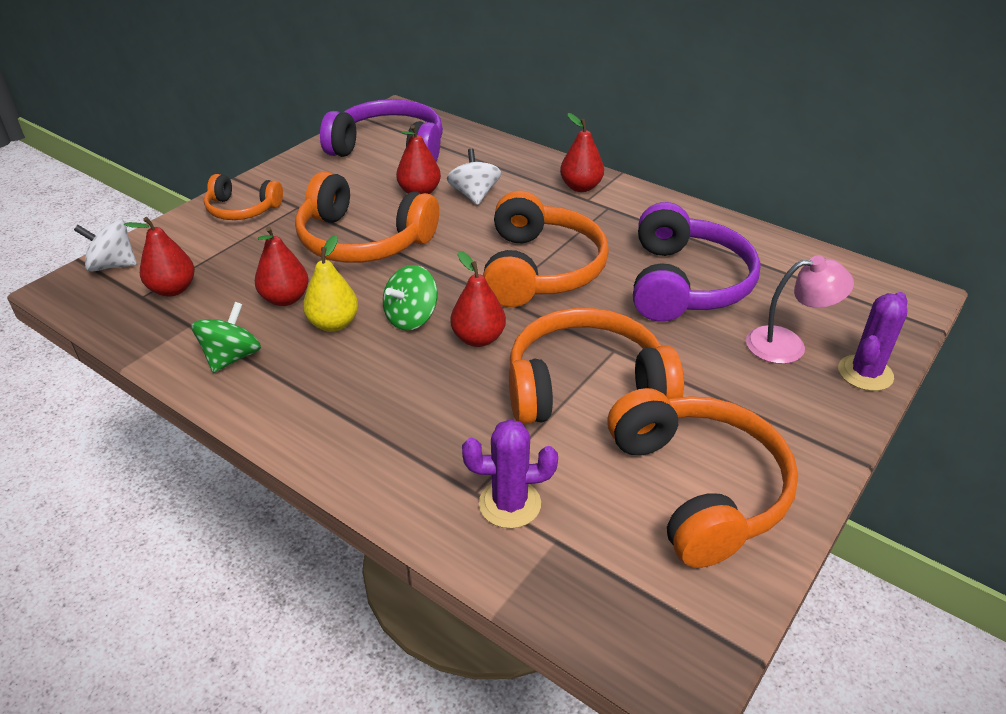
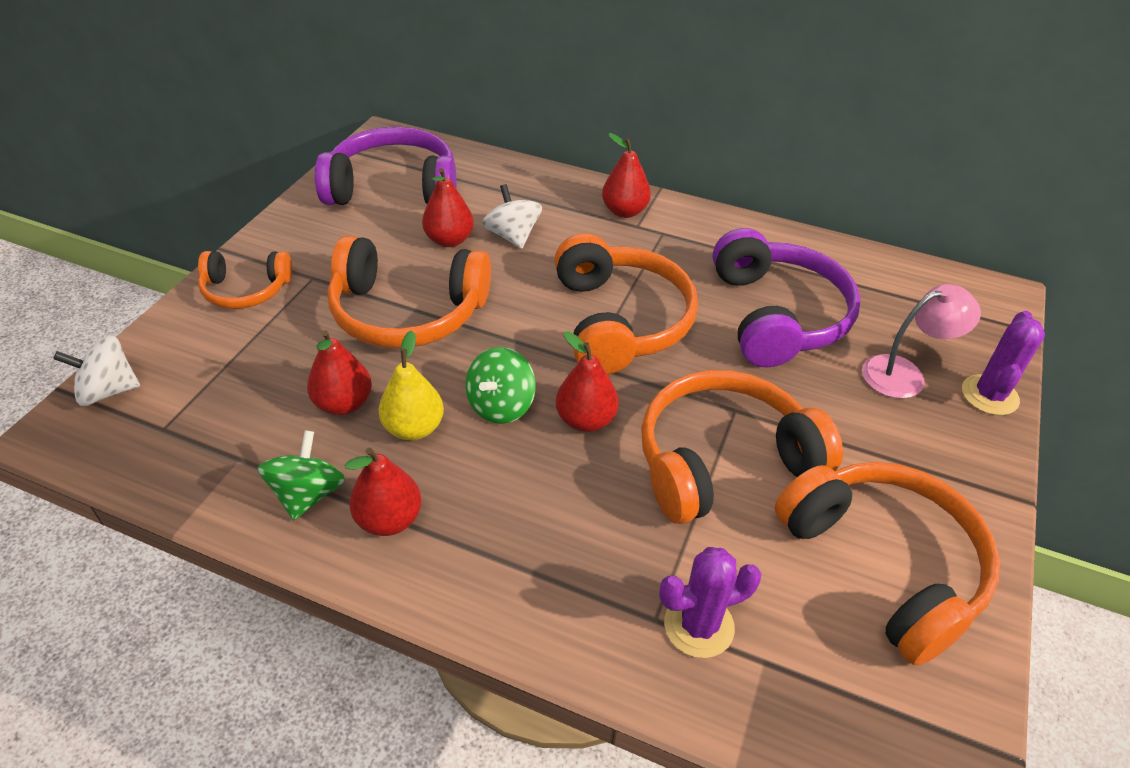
camera: 15 degrees left, 5 degrees up
red pear [124,217,195,297] -> red pear moved to [345,448,422,536]

